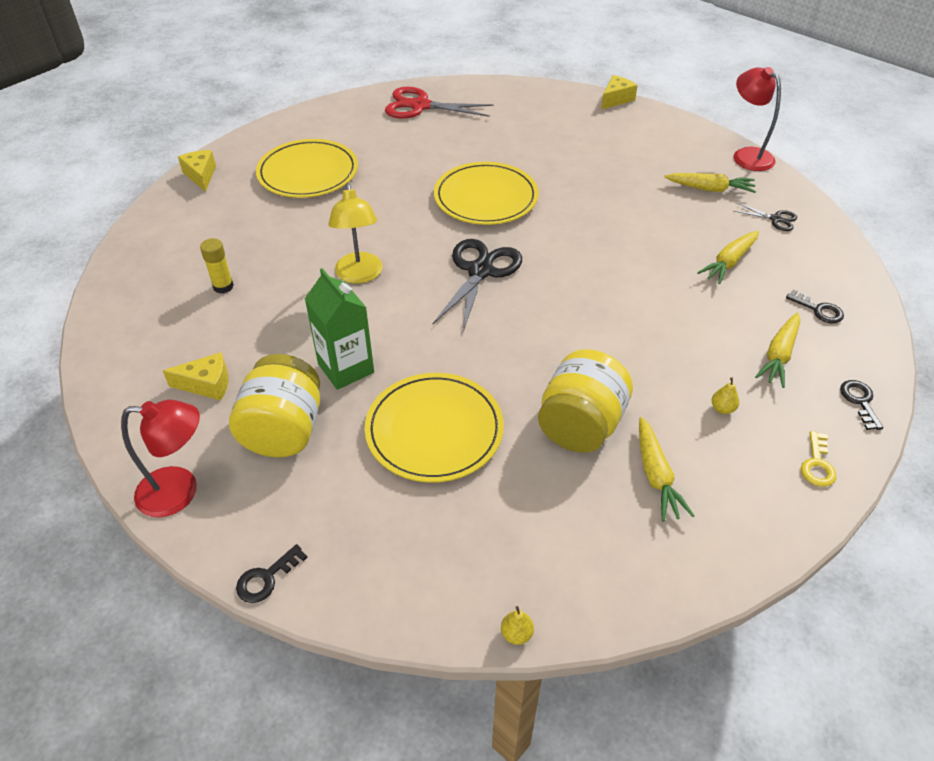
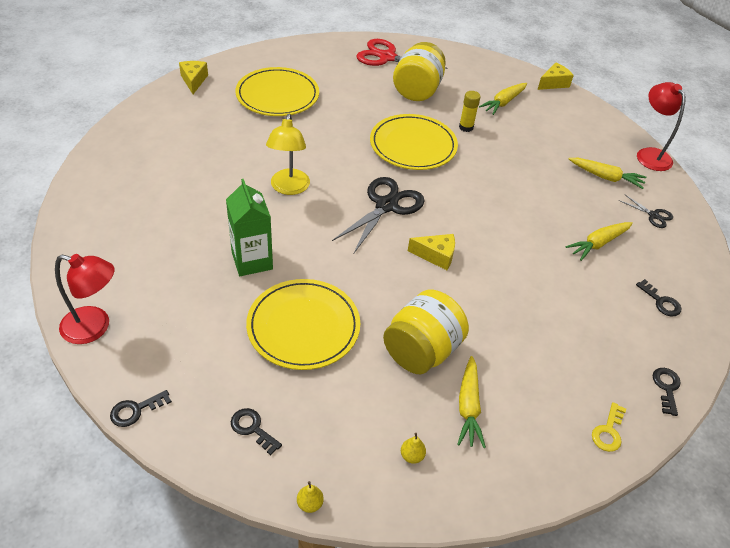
camera: 10 degrees right, 0 degrees up
yellow cheese [163,352,229,400] -> yellow cheese moved to [408,234,455,270]
yellow glue stick [200,238,234,294] -> yellow glue stick moved to [459,91,481,132]
yellow jar [229,354,320,458] -> yellow jar moved to [393,42,446,101]
yellow pear [712,377,739,414] -> yellow pear moved to [401,433,426,464]
yellow carrot [755,313,800,388] -> yellow carrot moved to [479,83,527,115]
none -> black key [231,408,282,455]

